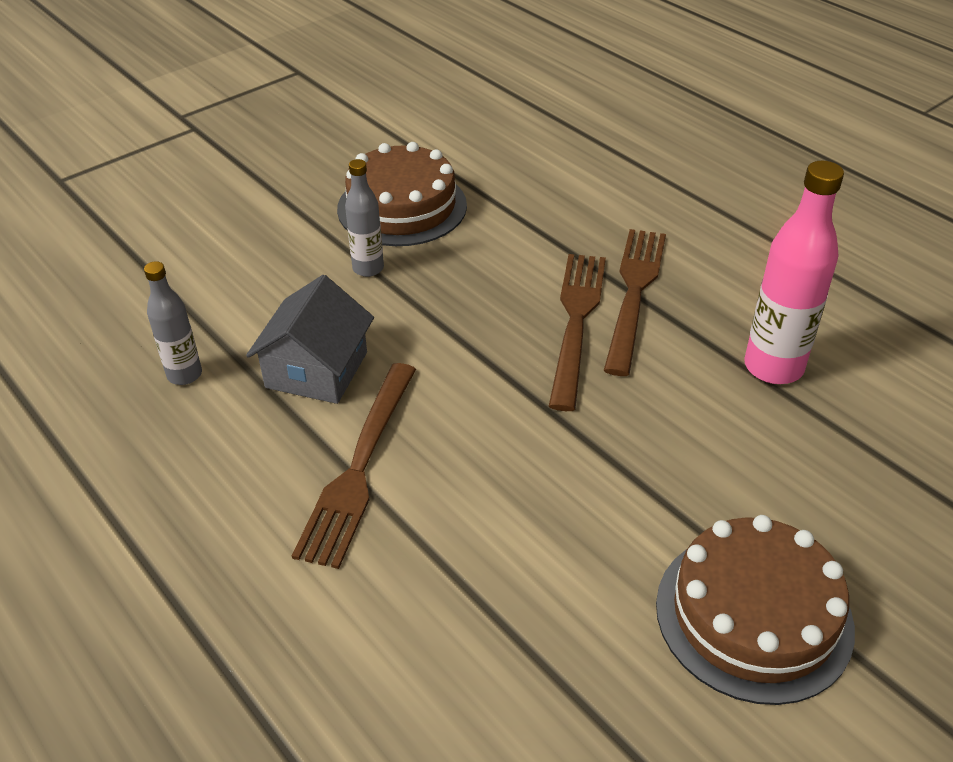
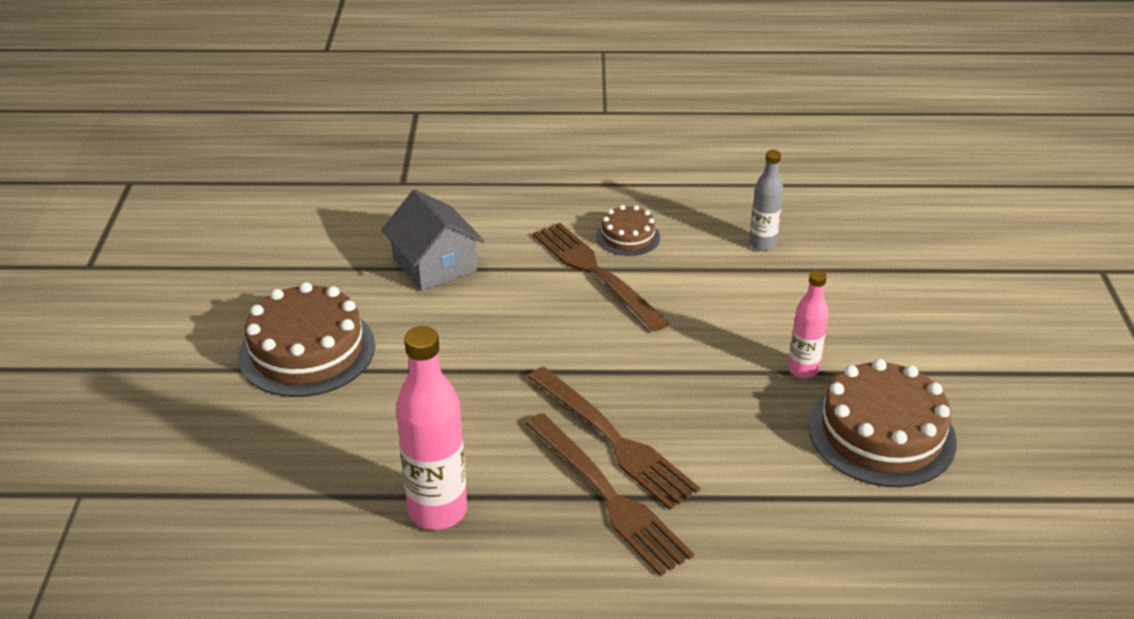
camera: 130 degrees right, 5 degrees down
grey house [246,275,374,404] -> grey house moved to [381,189,484,291]
grey bottle [345,159,384,277] -> pink bottle [788,270,829,379]
none -> brown cake [596,205,660,256]

